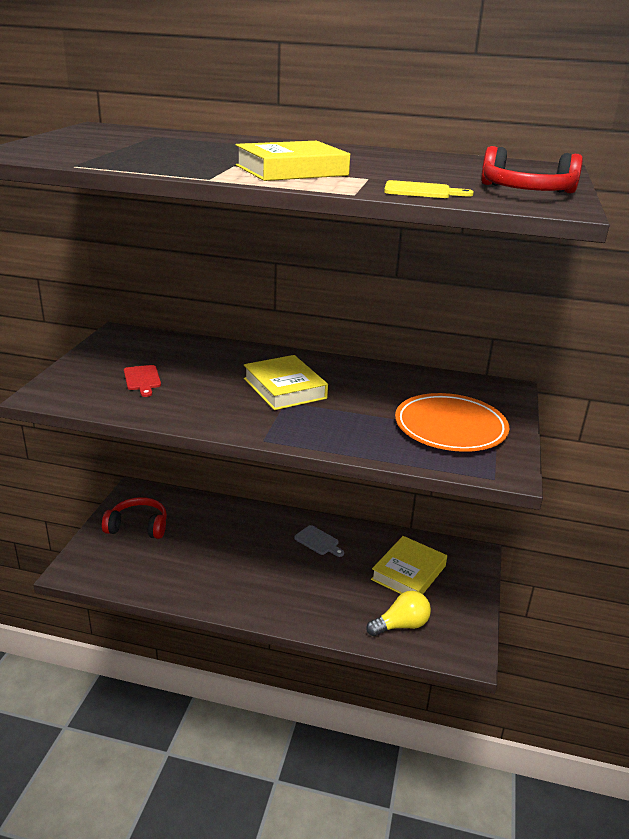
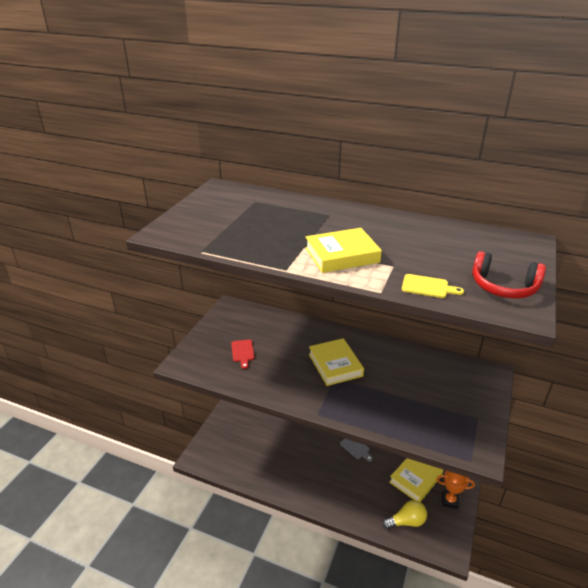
camera: 10 degrees right, 5 degrees up
red headphones [102,497,167,539] -> none
orange plate [395,393,509,452] -> none
none -> orange trophy [436,471,475,509]

